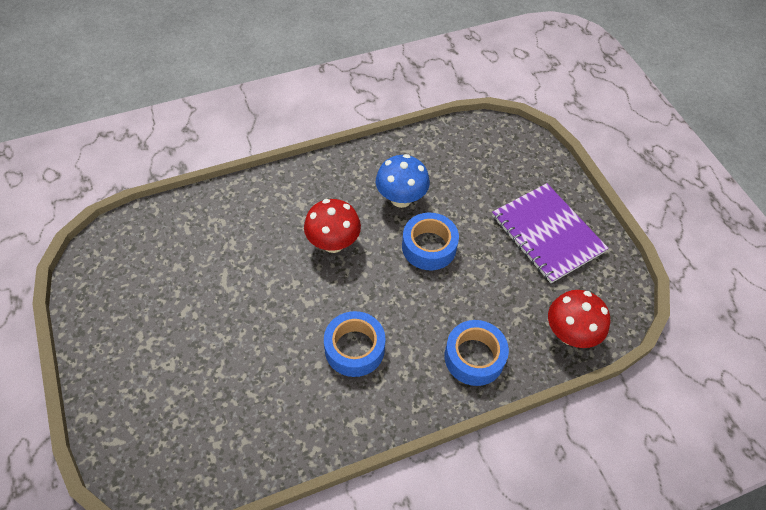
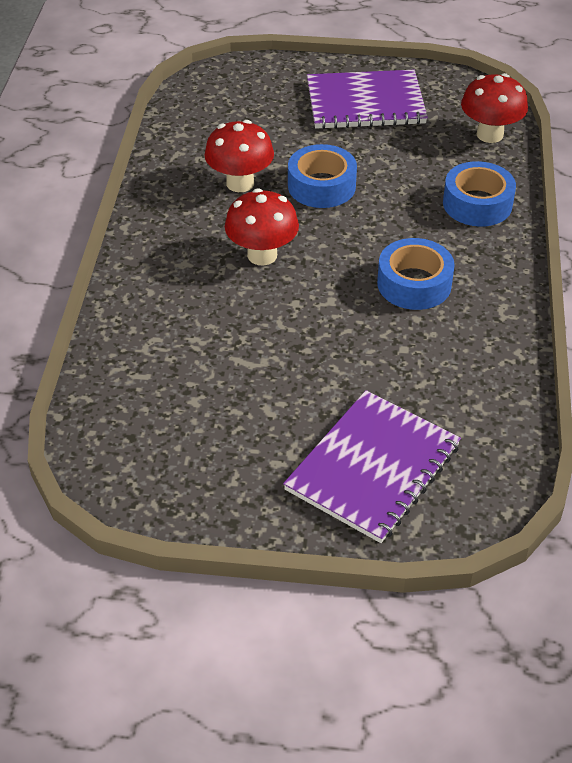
camera: 60 degrees left, 10 degrees down
blue mushroom [376,154,430,208] -> red mushroom [205,120,274,192]
none -> purple notebook [283,390,461,543]

